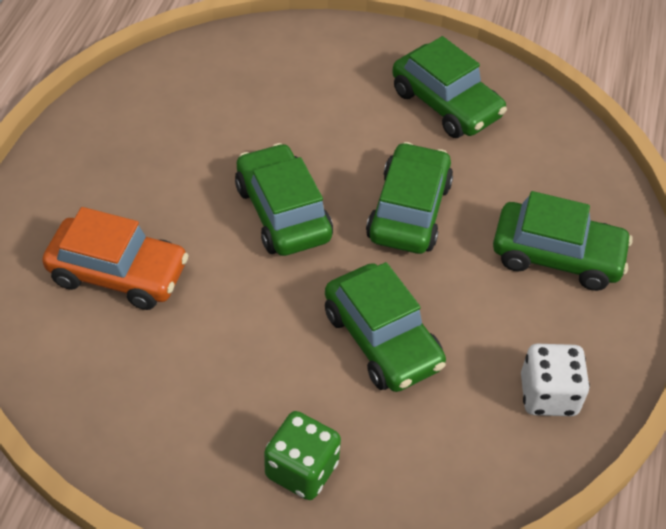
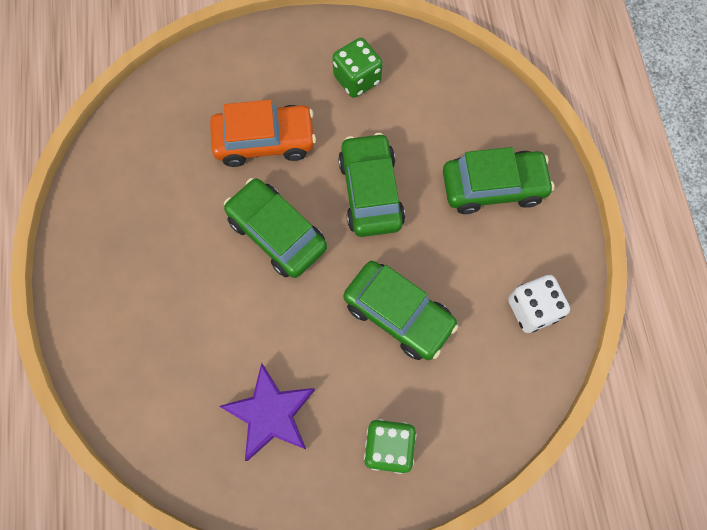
camera: 20 degrees left, 20 degrees up
orange car [42,207,189,310] -> orange car moved to [210,100,316,167]
green car [392,36,507,138] -> green dice [332,38,383,98]
none -> purple star [219,363,315,461]

